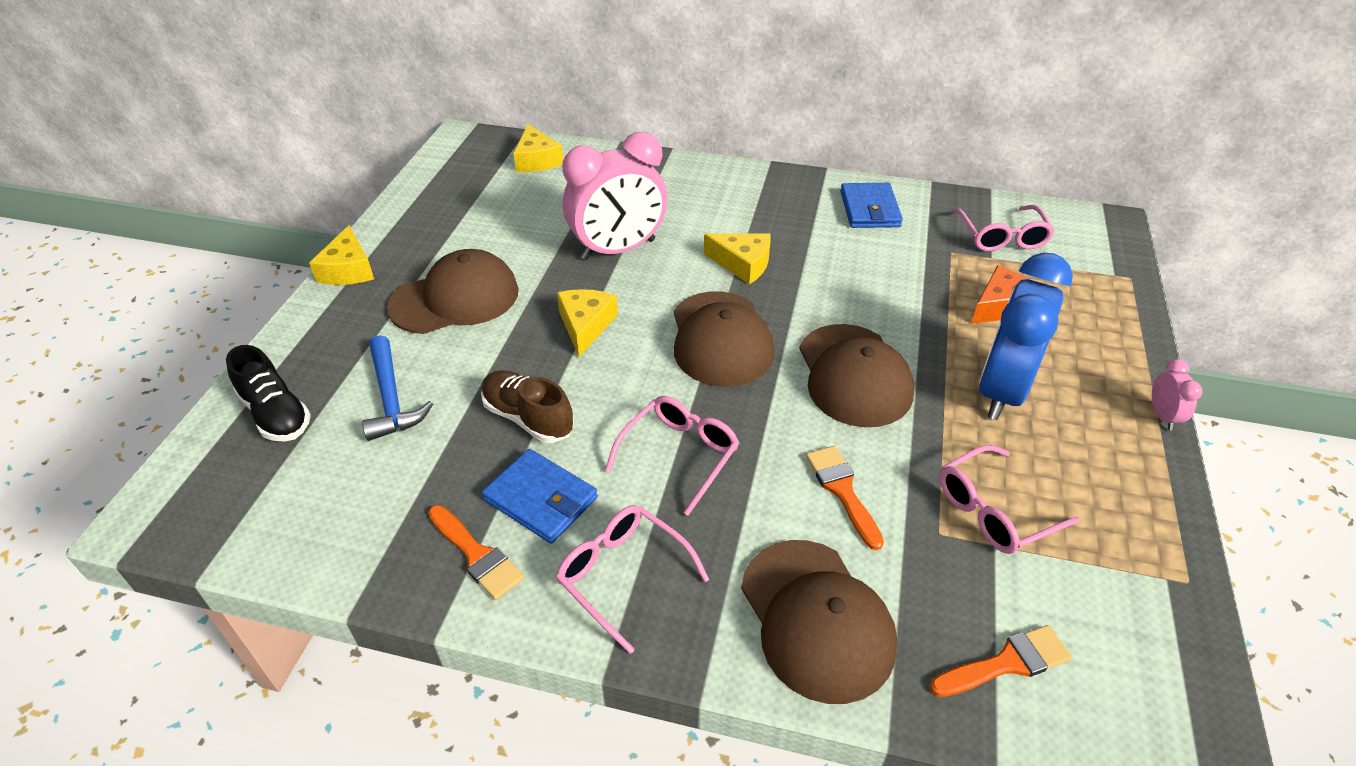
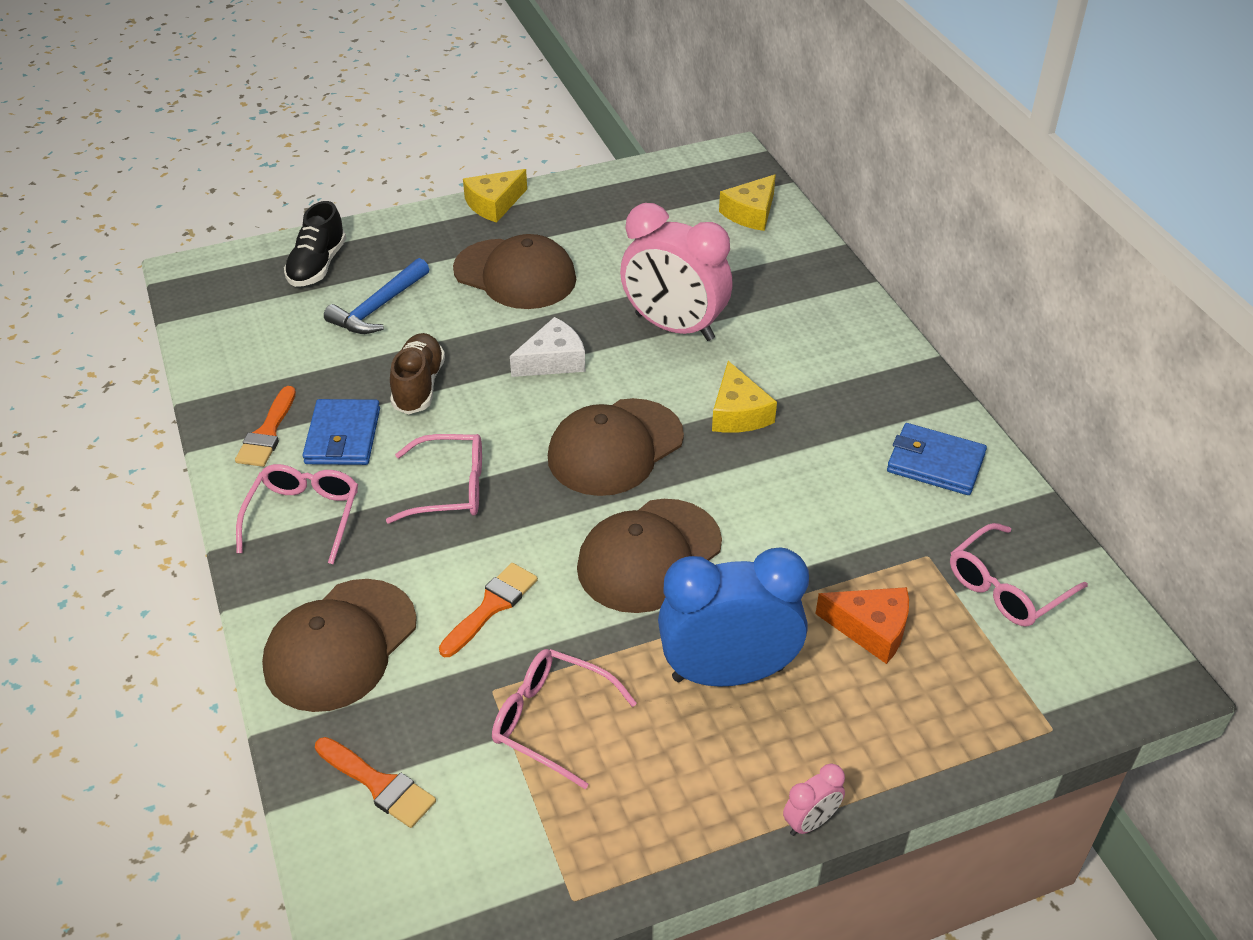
camera: 55 degrees right, 0 degrees up
yellow cheese [557,289,618,357] -> white cheese [510,317,585,377]
blue wallet [840,183,903,228] -> blue wallet turned 60 degrees clockwise [887,423,987,495]

